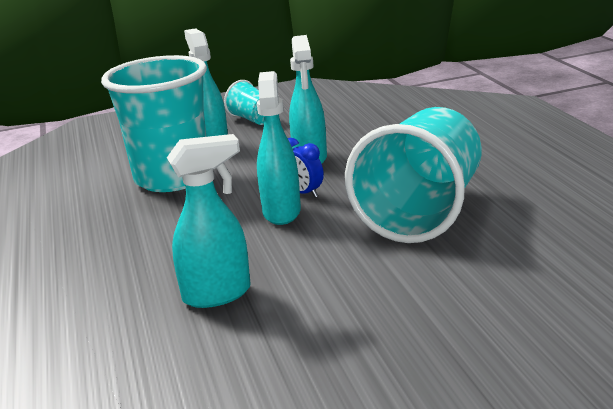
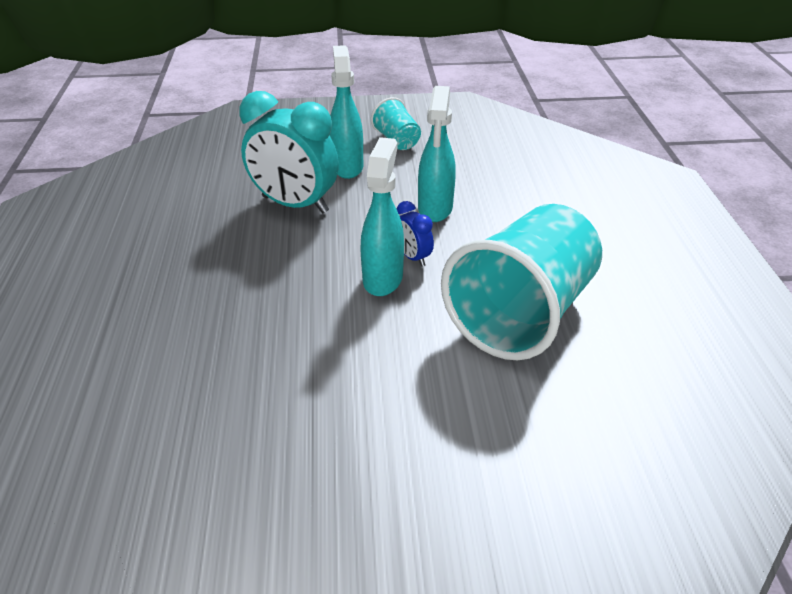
camera: 10 degrees right, 15 degrees up
turquoise cup [101,55,207,192] -> turquoise clock [239,91,339,214]
turquoise spray bottle [167,134,251,308] -> none

